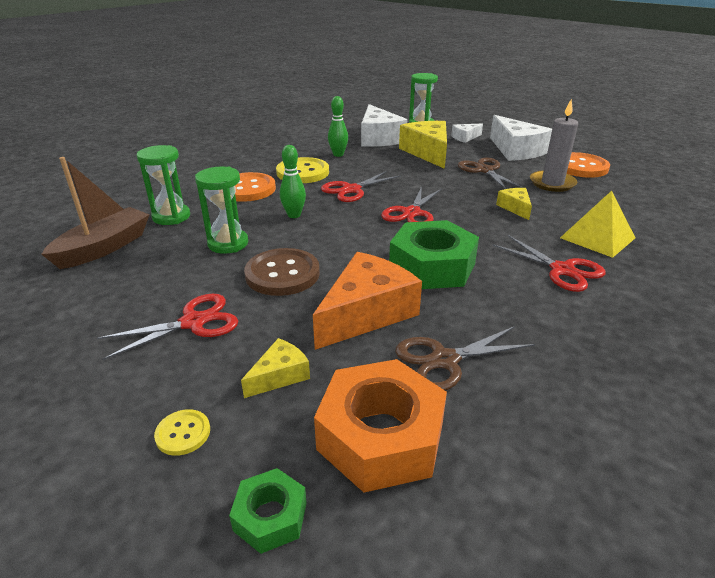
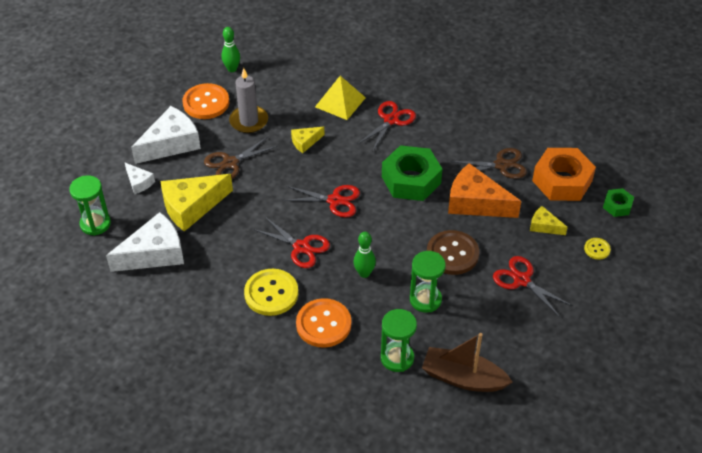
camera: 105 degrees left, 15 degrees up
green bowling pin [328,96,348,157] -> green bowling pin moved to [221,27,240,72]
brown scissors [395,326,536,391] -> brown scissors turned 60 degrees counterclockwise [450,148,527,179]

